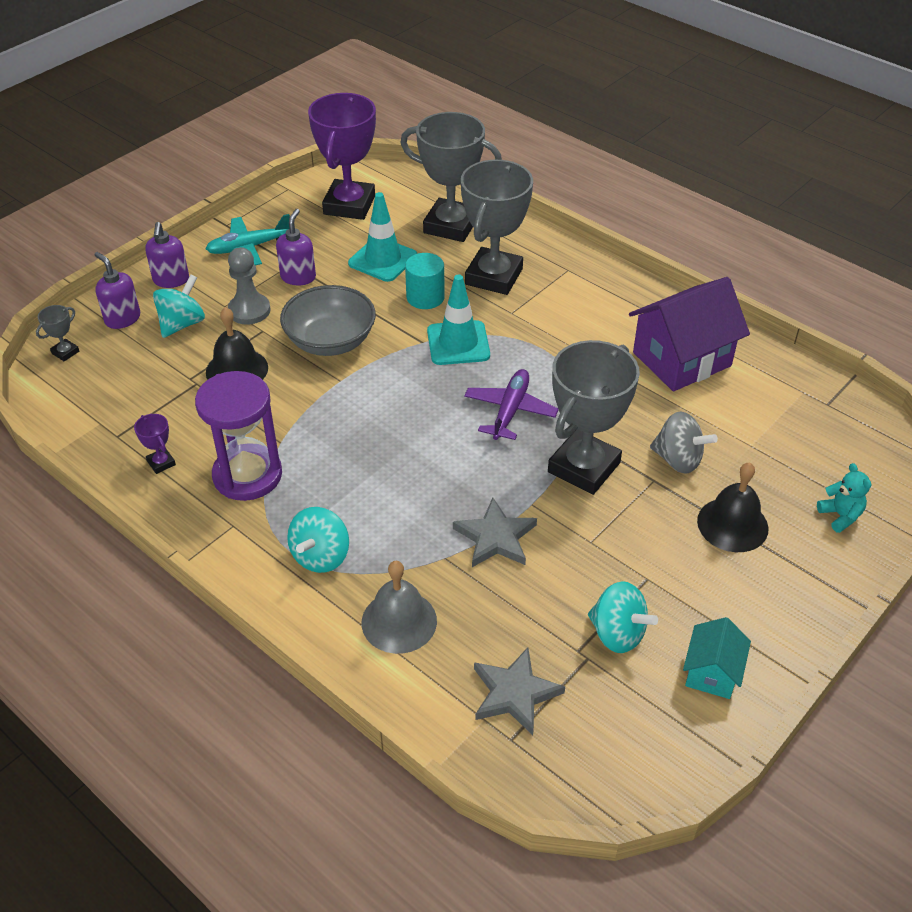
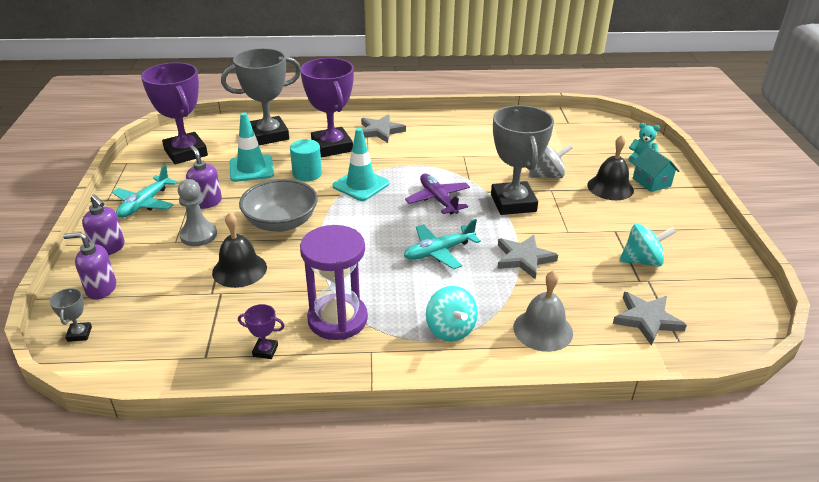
camera: 45 degrees left, 10 degrees down
turquoise spinning top [153,274,205,338] -> none
grey trophy [461,160,533,295] -> purple trophy [300,58,354,157]
purple house [629,277,750,391] -> none
turquoise house [683,617,751,699] -> turquoise house moved to [632,146,679,192]
none -> grey star [361,114,406,143]
none -> turquoise plane [404,219,481,269]

